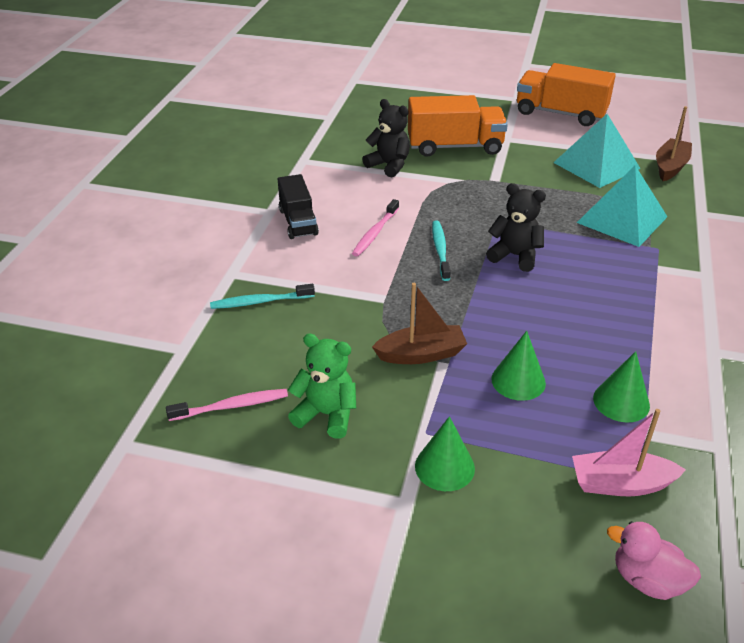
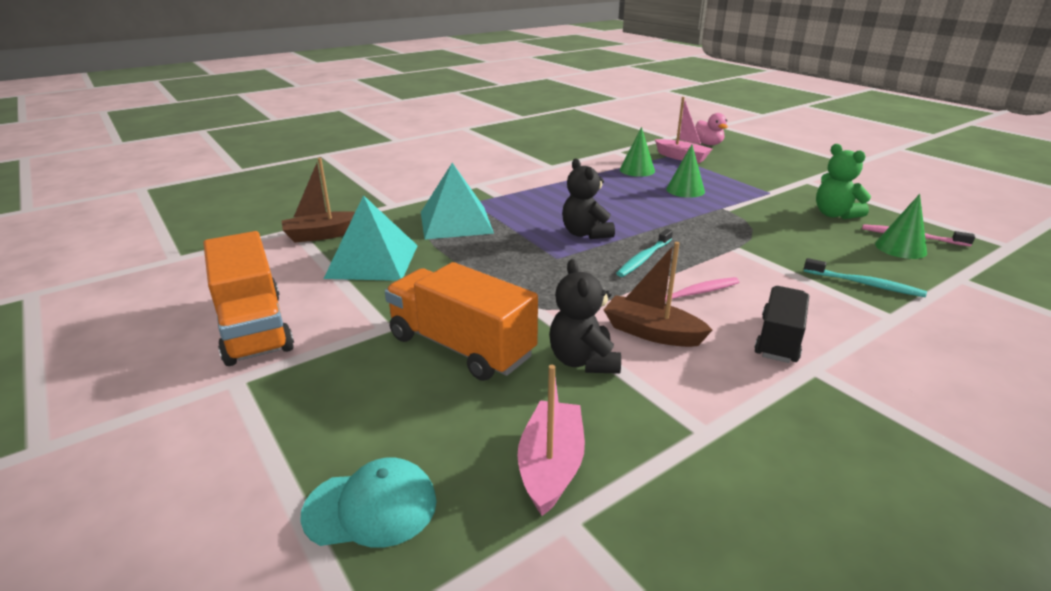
camera: 140 degrees left, 10 degrees down
brown boat [372,283,467,364] -> brown boat moved to [604,242,712,347]
green cone [415,416,475,491] -> green cone moved to [875,194,927,259]
none -> turquoise cap [300,457,437,548]
none -> pink boat [517,365,585,516]

